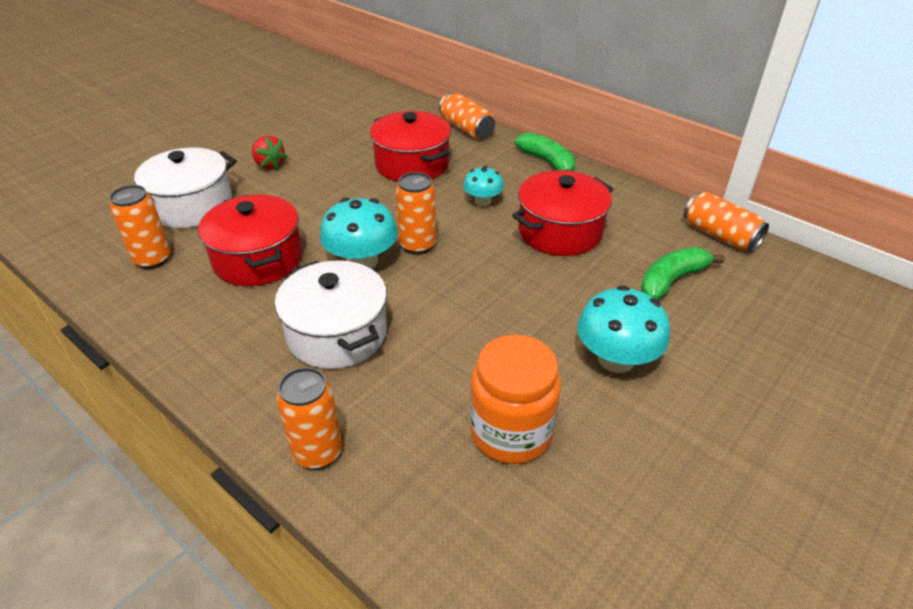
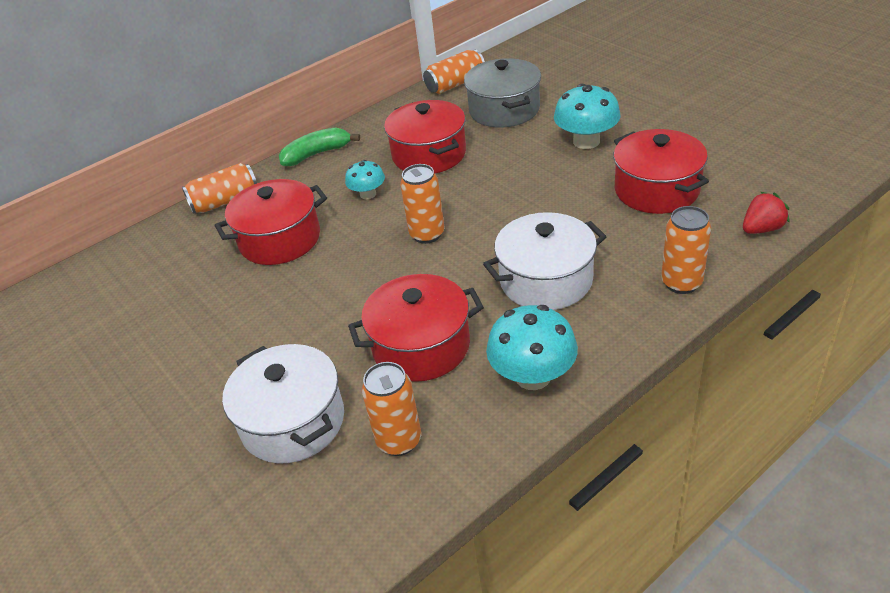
camera: 75 degrees left, 0 degrees up
red strawberry [252,136,287,170] -> red strawberry moved to [743,192,790,234]
turquoise mushroom [320,198,398,269] -> turquoise mushroom moved to [486,305,578,390]
orange jar [470,335,561,464] -> red pot [613,129,709,214]
green banana [641,247,725,300] -> grey pot [464,58,541,128]

